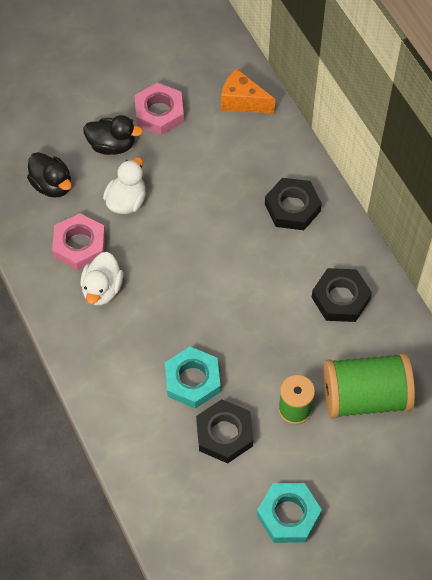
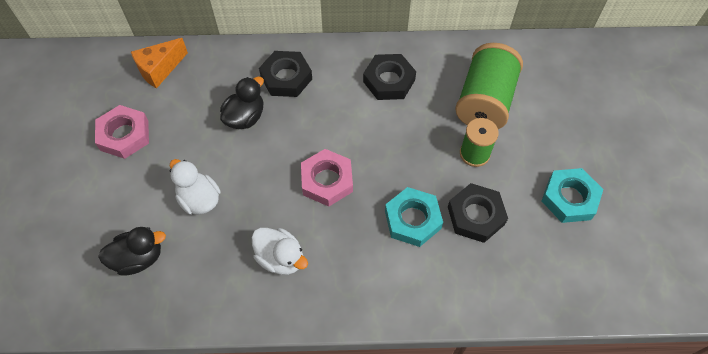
camera: 65 degrees left, 0 degrees up
pink nut [52,213,105,270] -> pink nut moved to [301,149,353,207]
black duck [83,115,143,155] -> black duck moved to [220,77,264,129]

